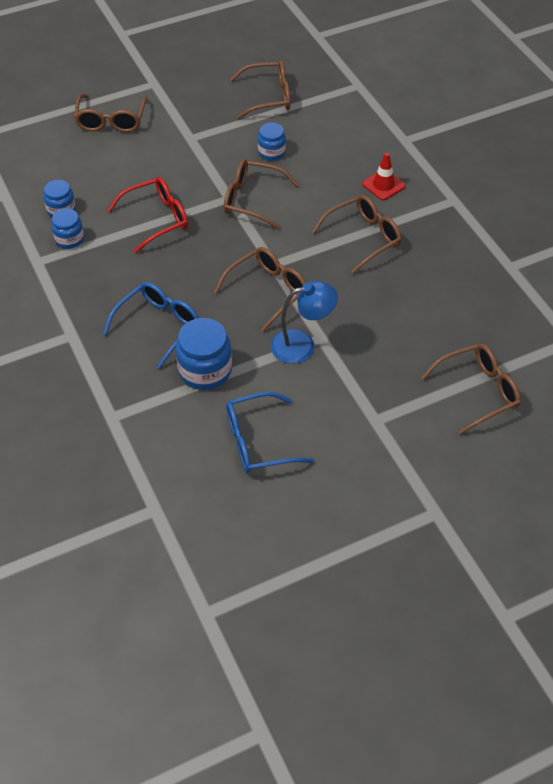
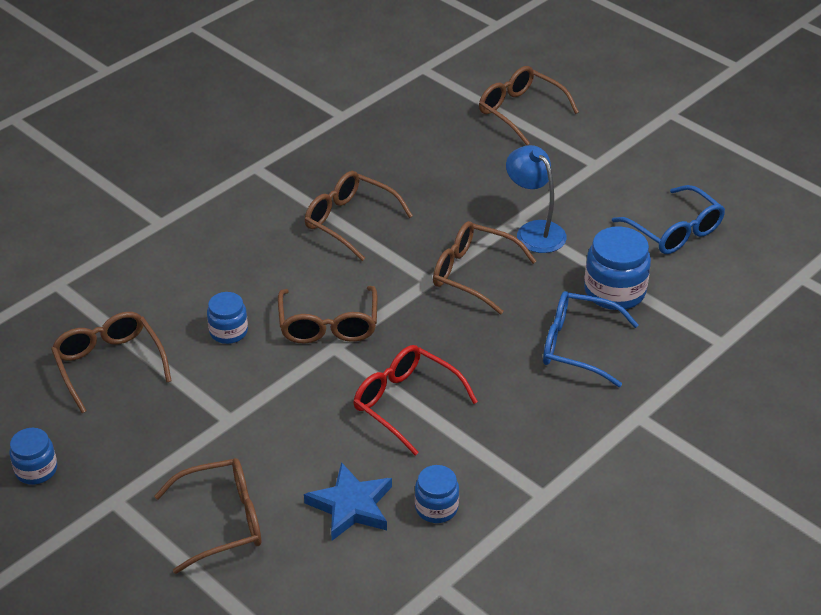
camera: 110 degrees left, 10 degrees down
blue jar [51,209,84,249] -> blue jar moved to [9,428,57,485]
red traffic cone [362,153,406,200] -> none
none -> blue star [304,462,392,541]

